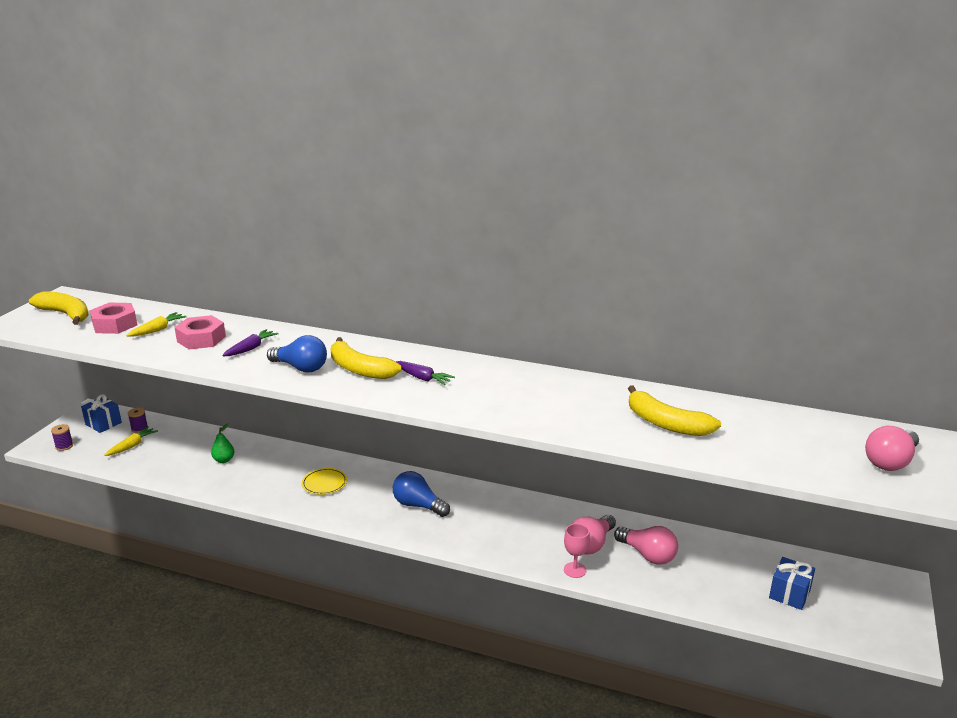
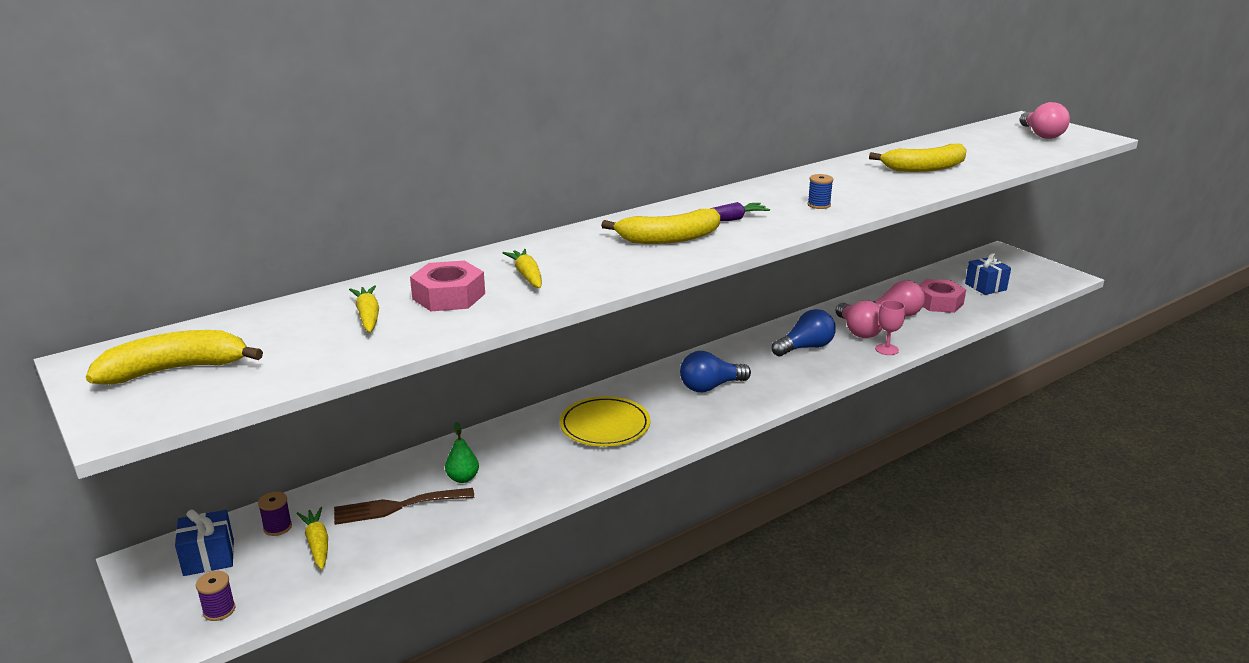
camera: 55 degrees left, 0 degrees up
pink nut [90,303,137,334] -> pink nut moved to [919,279,966,313]
purple carrot [222,329,279,356] -> yellow carrot [503,249,542,288]
blue light bulb [267,335,327,373] -> blue light bulb moved to [772,309,836,356]
yellow plate [302,468,347,495] -> yellow plate [560,396,651,447], size x1.52
none -> brown fork [334,488,474,525]
none -> blue spool [807,174,833,209]

